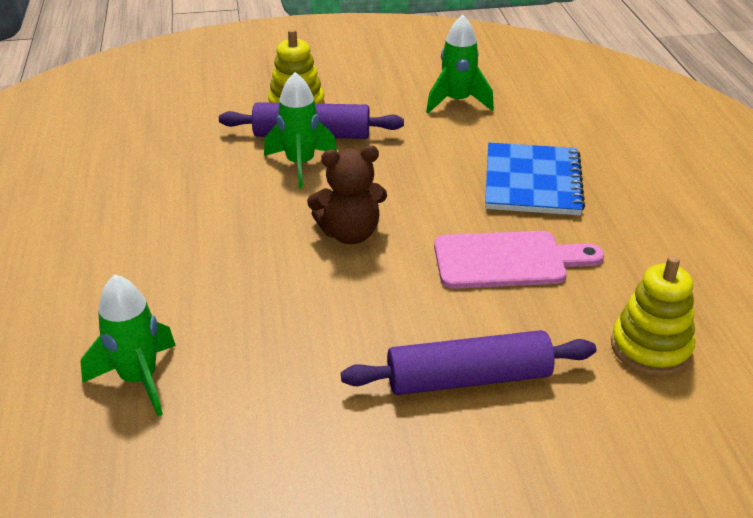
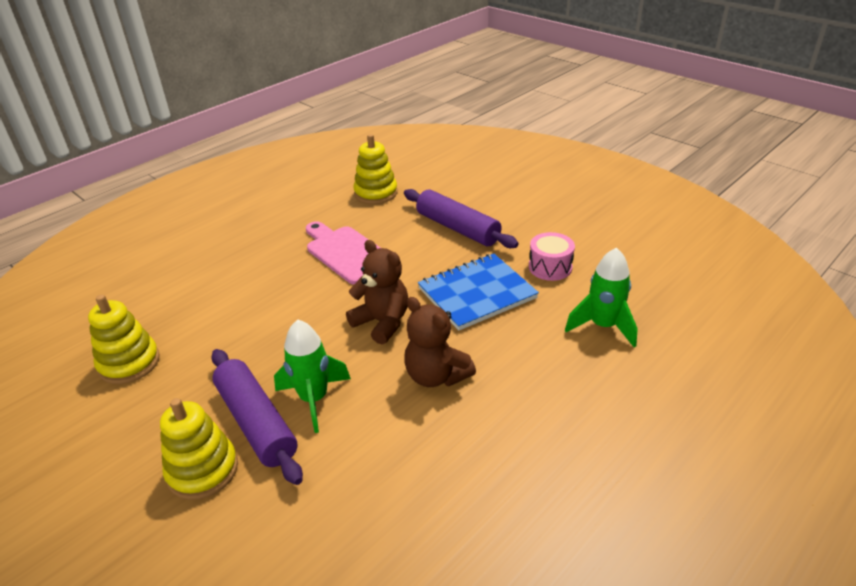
camera: 125 degrees left, 0 degrees up
green rocket [426,15,494,113] -> yellow stacking toy [88,295,160,384]
blue notebook [485,143,585,215] -> blue notebook moved to [418,254,539,330]
none -> brown teddy bear [404,297,476,387]
none -> pink drum [529,232,575,281]

